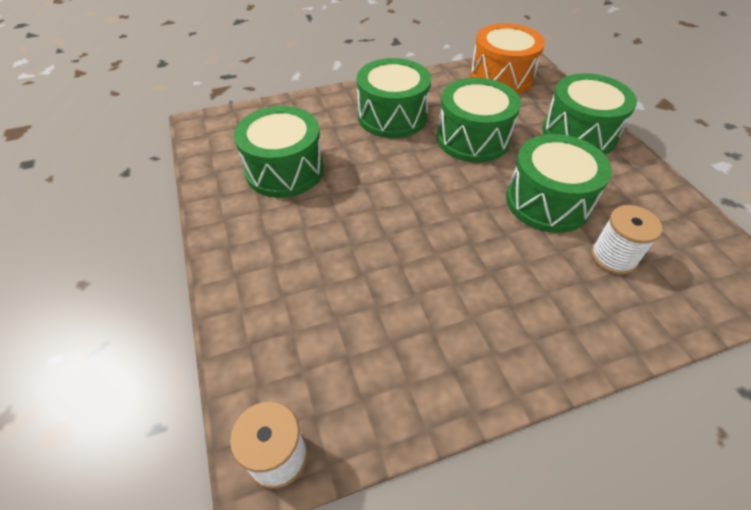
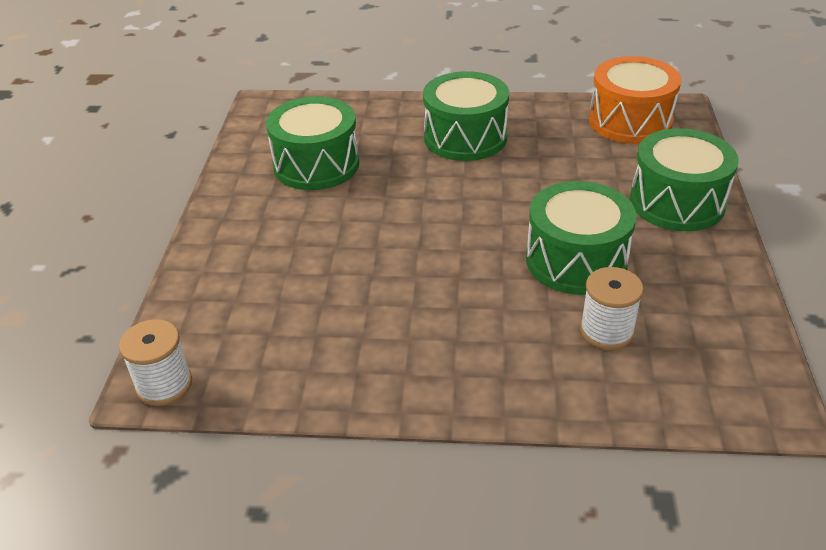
camera: 25 degrees right, 10 degrees down
green drum [437,78,521,163] -> none

